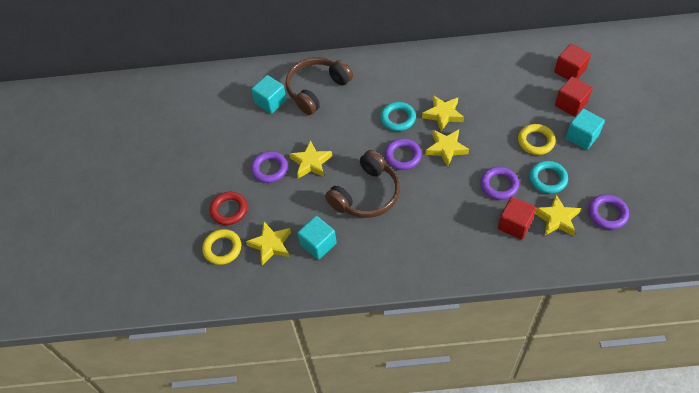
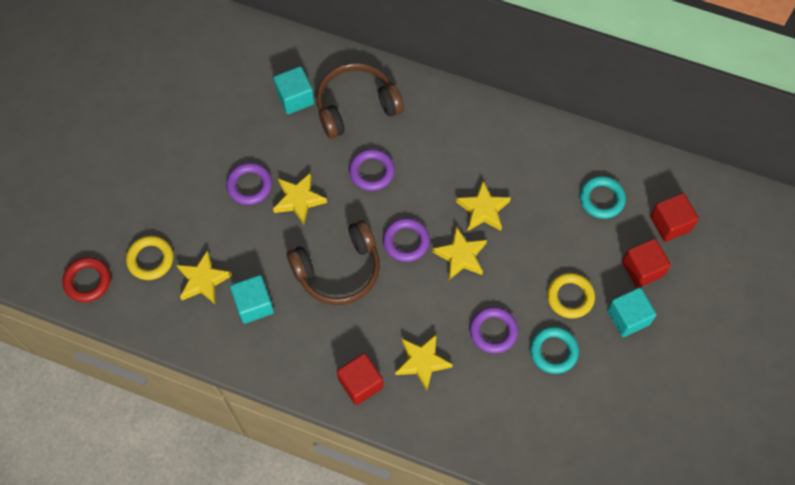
camera: 20 degrees right, 10 degrees up
red ring [210,192,247,225] -> red ring moved to [63,257,111,302]
turquoise ring [380,102,416,131] -> turquoise ring moved to [579,176,626,219]
red cube [498,197,536,240] -> red cube moved to [337,353,383,405]
yellow star [535,195,581,236] -> yellow star moved to [396,334,453,391]
purple ring [588,194,629,230] -> purple ring moved to [349,149,395,191]

